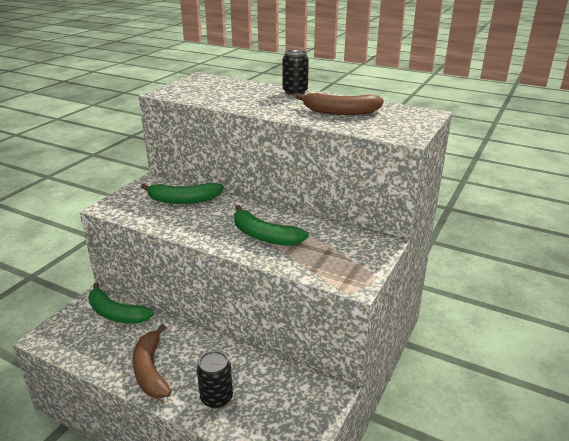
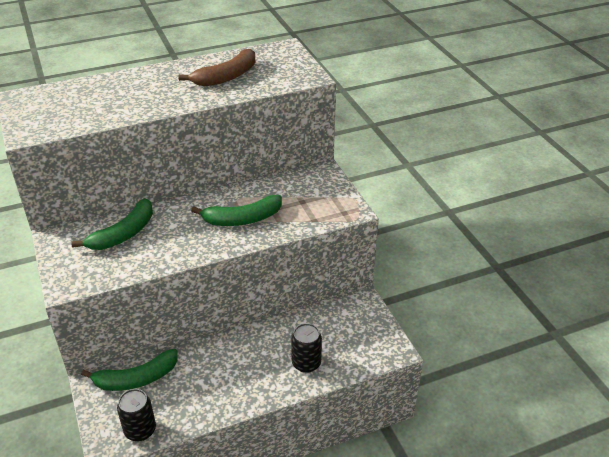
camera: 50 degrees left, 10 degrees up
brown banana [133,324,171,399] -> none
black can [283,50,309,96] -> black can moved to [117,389,156,441]

